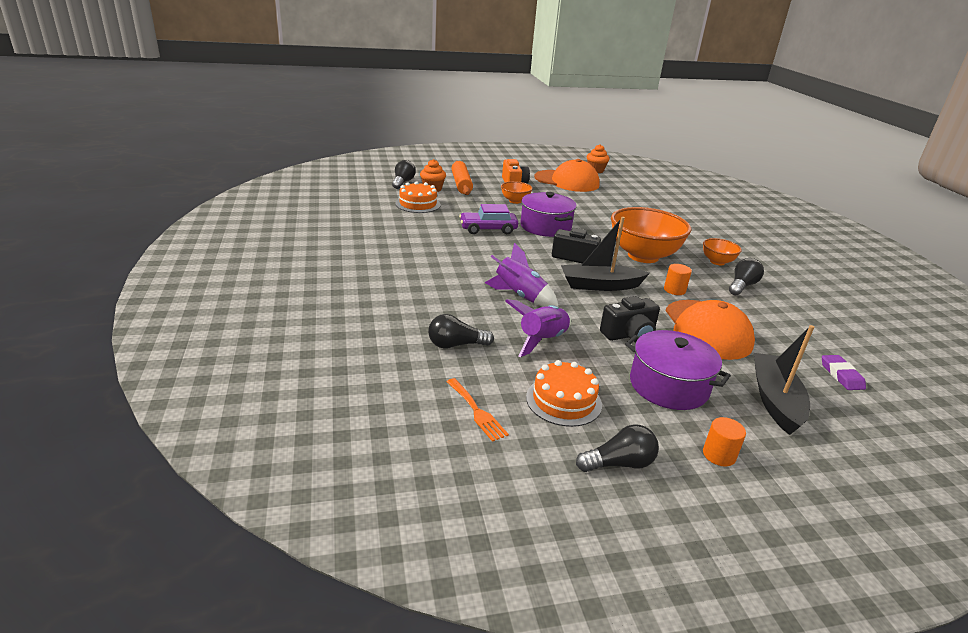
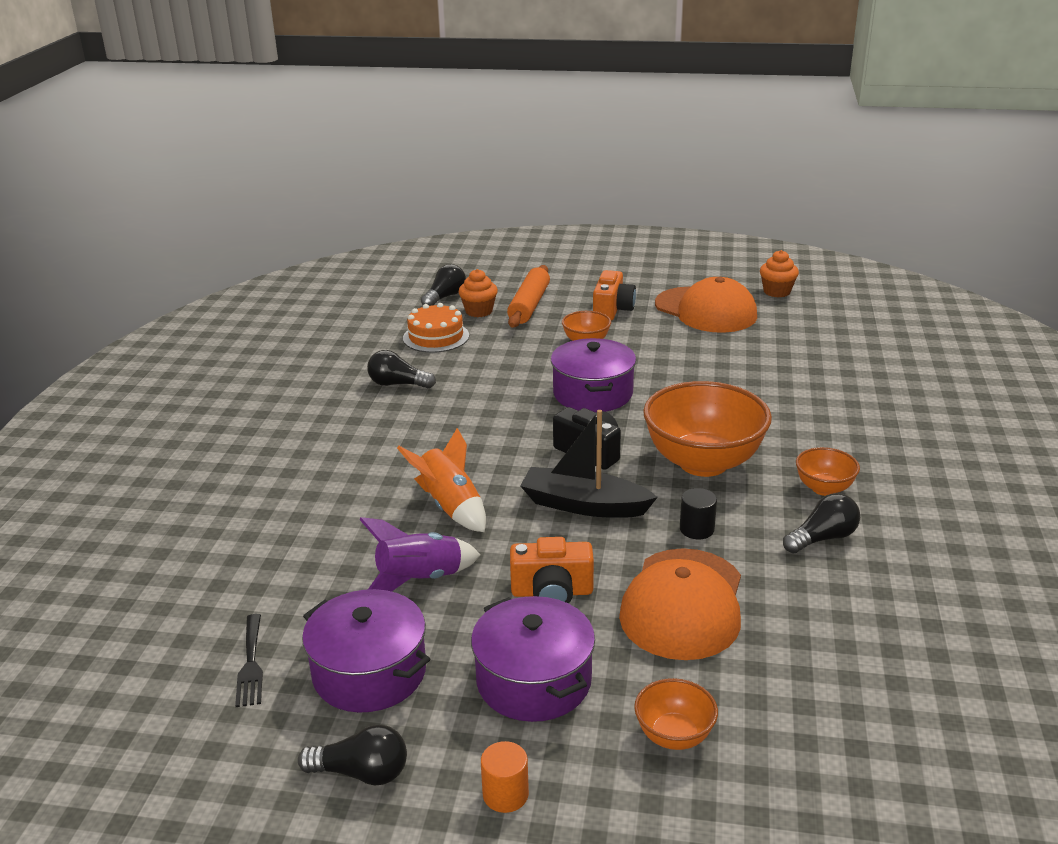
camera: 25 degrees right, 0 degrees up
black light bulb [428,314,494,349] -> black light bulb moved to [367,350,436,389]
orange fork [447,378,509,442] -> black fork [235,614,263,707]
purple car [459,204,518,234] -> none
purple rocket [484,243,559,307] -> orange rocket [397,428,486,532]
orange cake [526,360,602,427] -> purple pot [302,589,430,712]
black camera [600,296,660,343] -> orange camera [510,537,594,604]
orange cylinder [664,264,692,295] -> black cylinder [680,488,717,539]
black boat [754,325,814,435] -> orange bowl [634,678,718,750]
purple eraser [822,355,866,390] -> none

